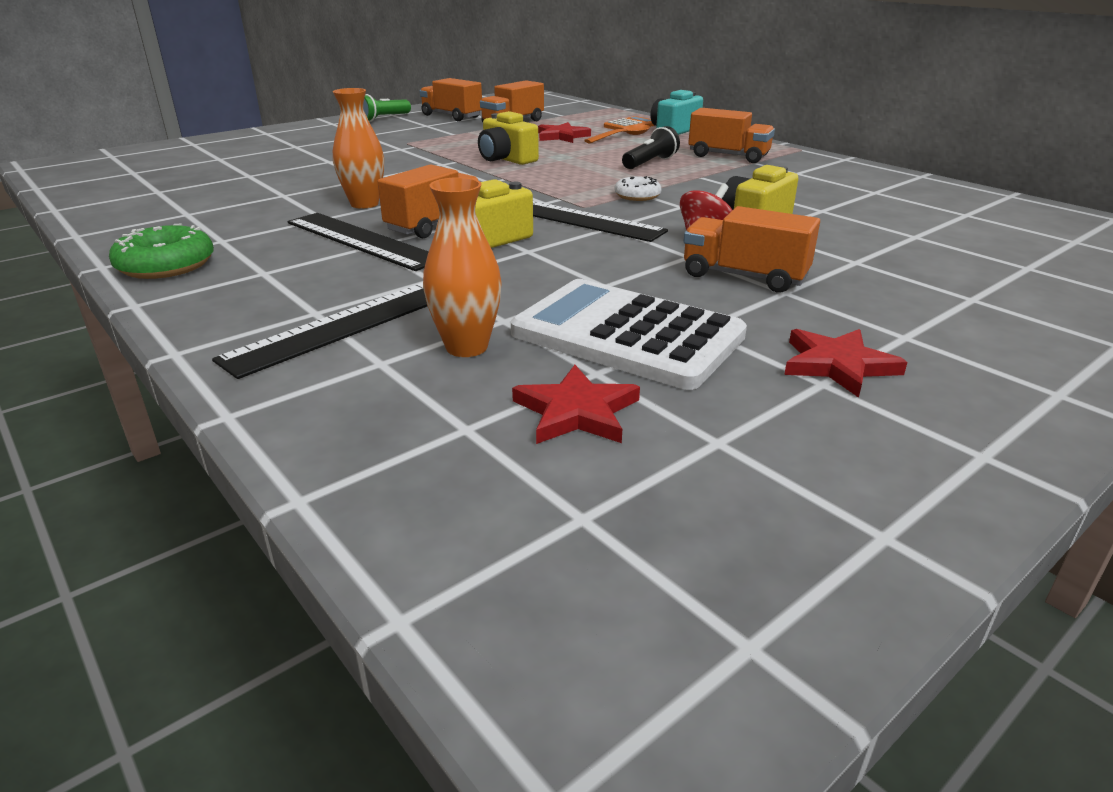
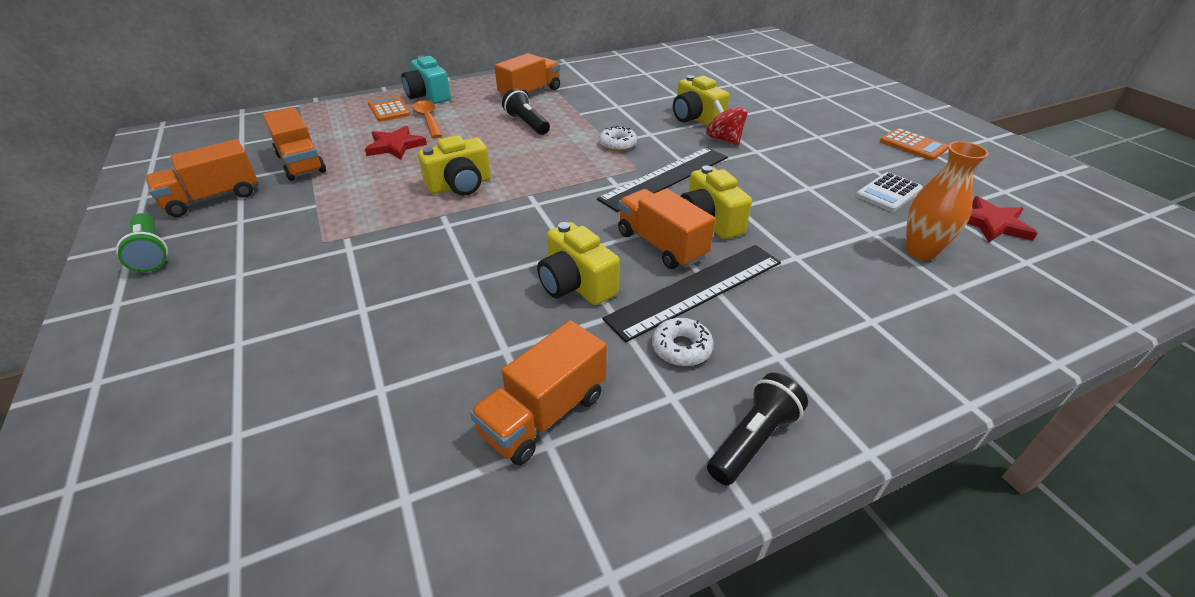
camera: 75 degrees left, 10 degrees up
green donut [109,224,214,279] -> black flashlight [707,373,808,485]
black ruler [212,282,427,379] -> none
orange vase [333,88,384,209] -> yellow camera [537,222,620,305]
white calculator [511,279,747,390] -> white calculator [856,172,923,212], size x0.50
orange truck [683,206,820,292] -> orange truck moved to [470,320,607,465]
red star [784,329,908,398] -> orange calculator [880,128,949,160]
none -> white donut [652,318,714,366]

